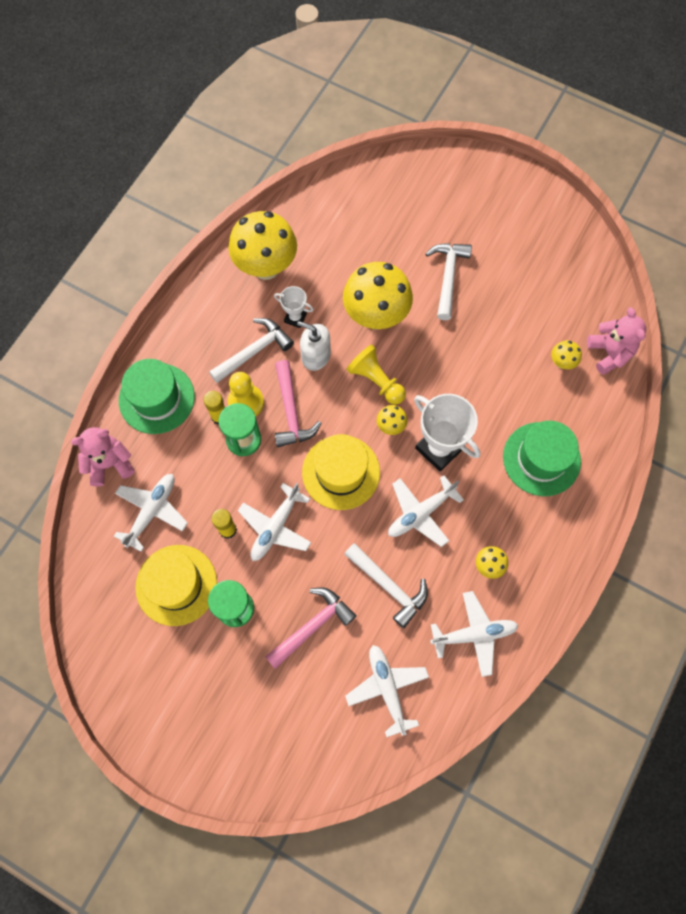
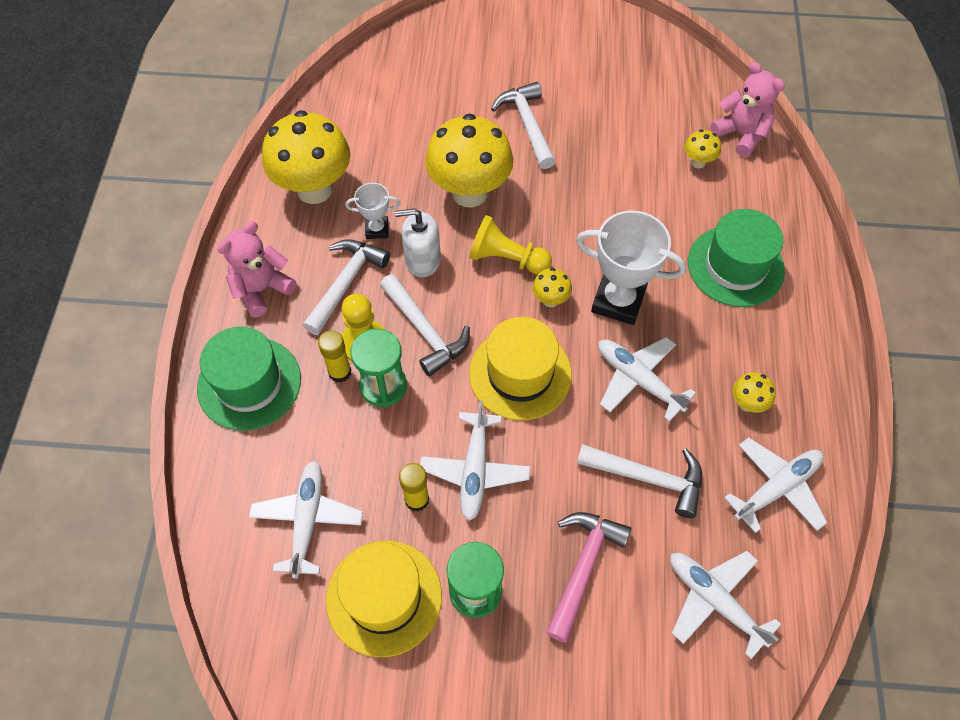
camera: 25 degrees left, 10 degrees down
pink teddy bear [71,427,135,487] -> pink teddy bear moved to [217,221,296,317]
pink hammer [275,360,322,447] -> white hammer [380,274,470,376]
white plane [388,475,464,547] -> white plane turned 105 degrees clockwise [598,337,696,422]

